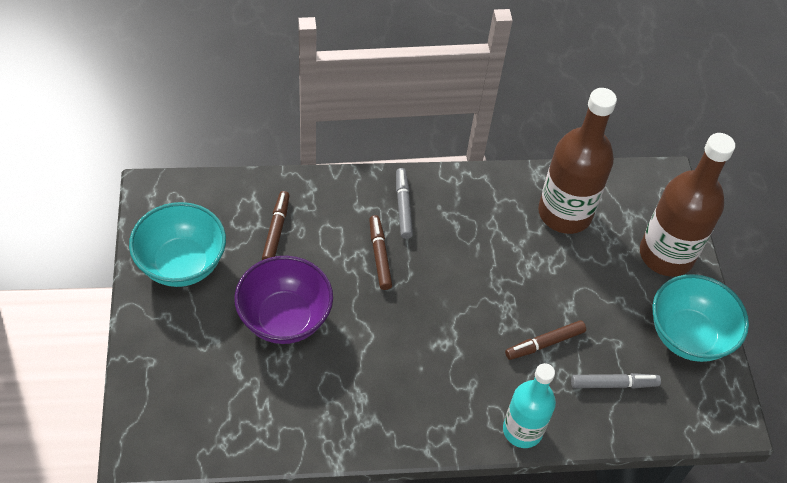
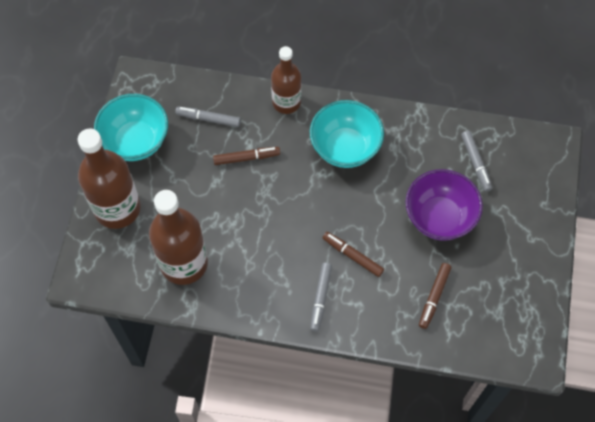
camera: 160 degrees left, 10 degrees up
turquoise bowl [129,202,226,287] -> turquoise bowl moved to [310,100,384,168]
brown marker [369,215,392,290] -> brown marker turned 120 degrees clockwise [323,232,384,277]
turquoise bottle [503,363,556,448] -> brown bottle [271,46,302,114]
none -> grey marker [461,131,492,192]

